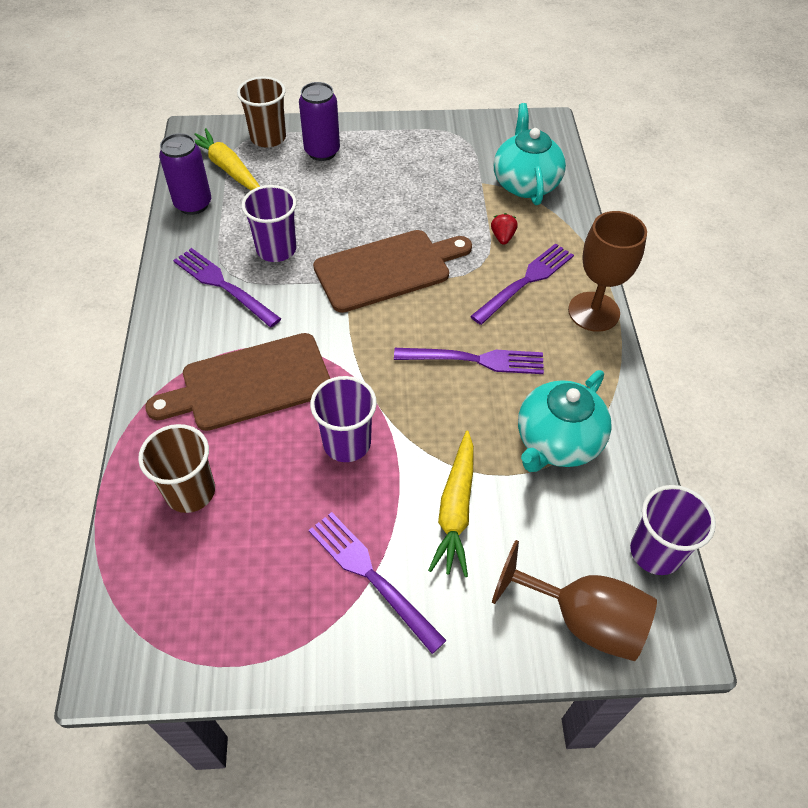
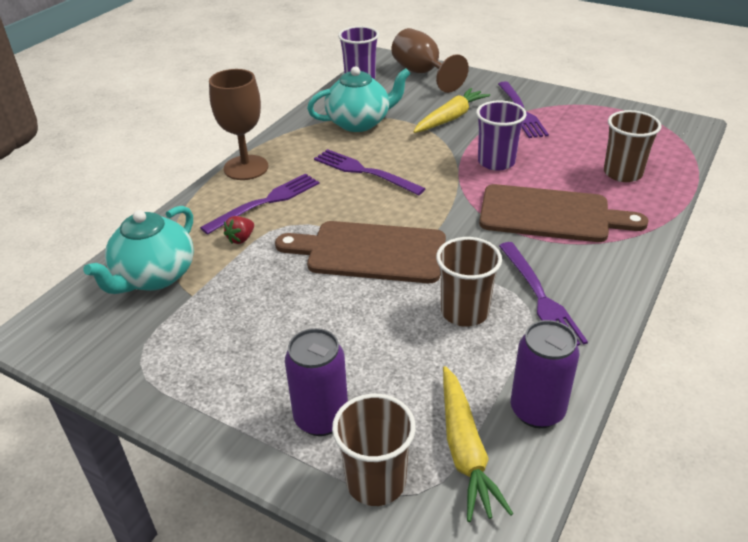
camera: 145 degrees left, 15 degrees down
purple cup [241,185,297,262] -> brown cup [436,237,502,327]
purple fork [470,243,574,325] -> purple fork turned 150 degrees clockwise [200,173,320,235]

